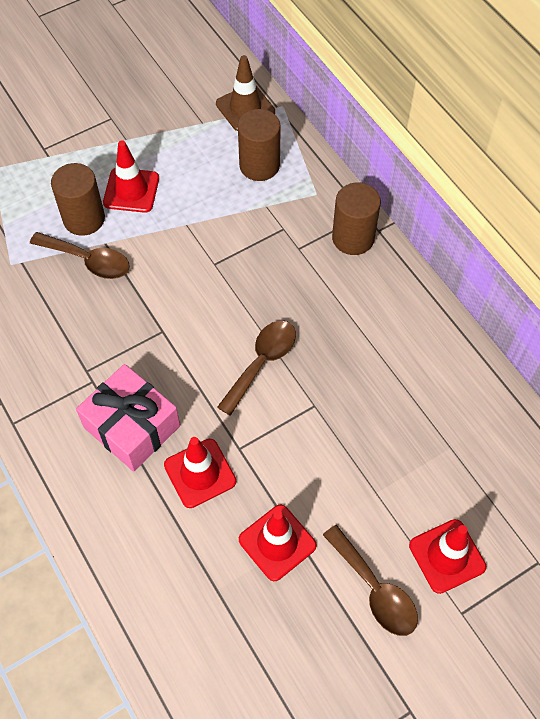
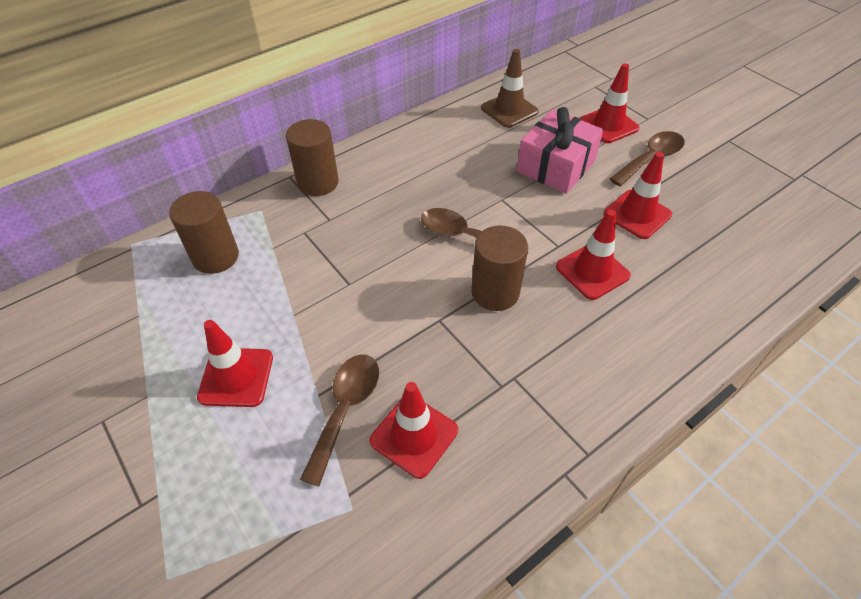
camera: 95 degrees left, 10 degrees down
brown cylinder [51,163,105,236] -> brown cylinder moved to [471,225,528,311]
pink gift [76,364,180,472] -> pink gift moved to [516,107,604,194]
brown traffic cone [216,55,275,131] -> brown traffic cone moved to [481,49,539,128]
none -> red traffic cone [370,382,458,479]

